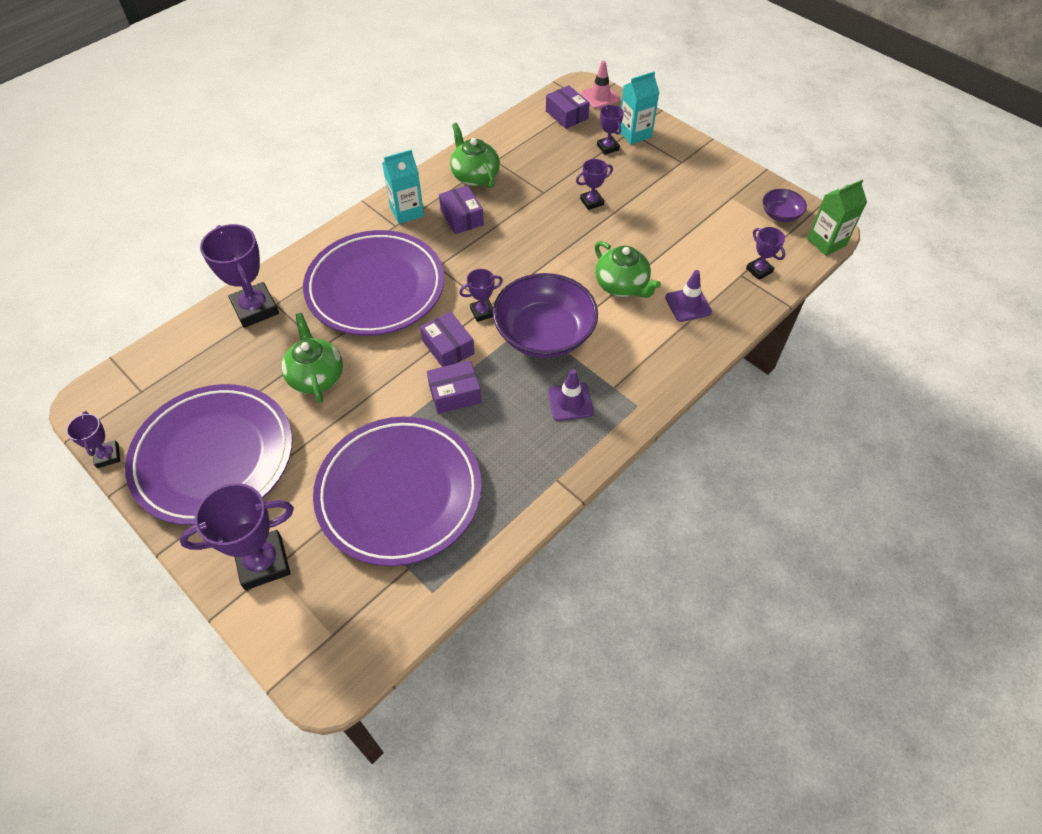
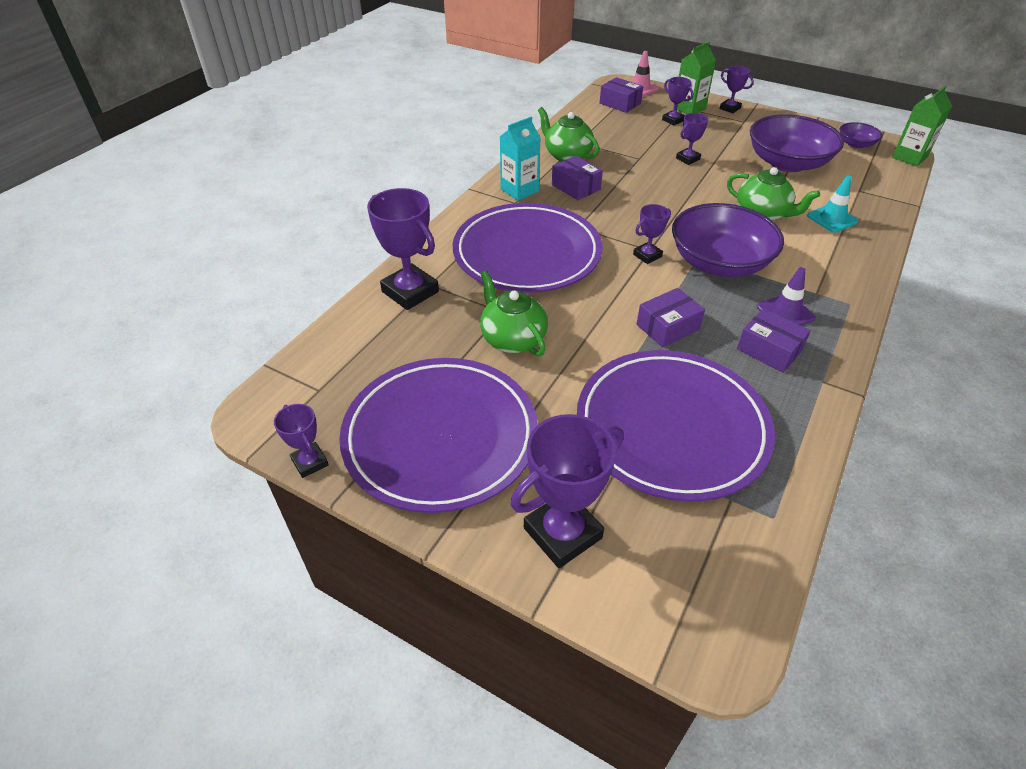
camera: 15 degrees left, 10 degrees down
purple box [420,311,475,367] -> purple box moved to [737,308,811,373]
turquoise carton [618,71,659,144] -> green carton [673,42,716,114]
purple traffic cone [665,270,712,322] -> turquoise traffic cone [807,176,858,233]
purple trophy [746,227,785,280] -> purple trophy moved to [719,66,754,113]
none -> purple bowl [750,114,844,172]

